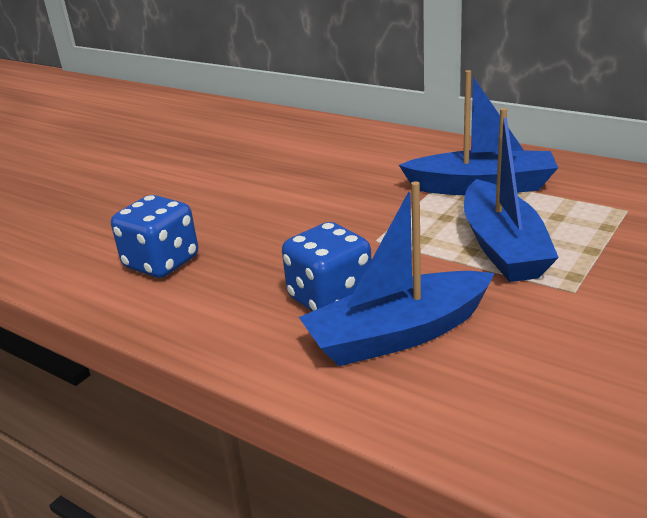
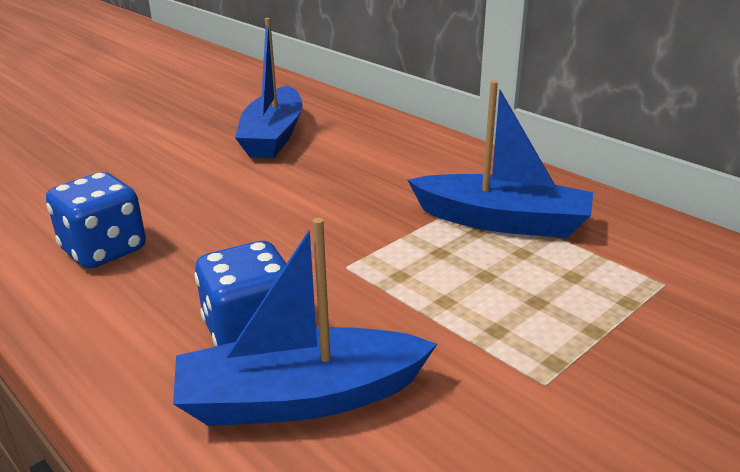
camera: 10 degrees right, 0 degrees up
blue boat [464,108,559,282] -> blue boat moved to [235,18,303,158]

